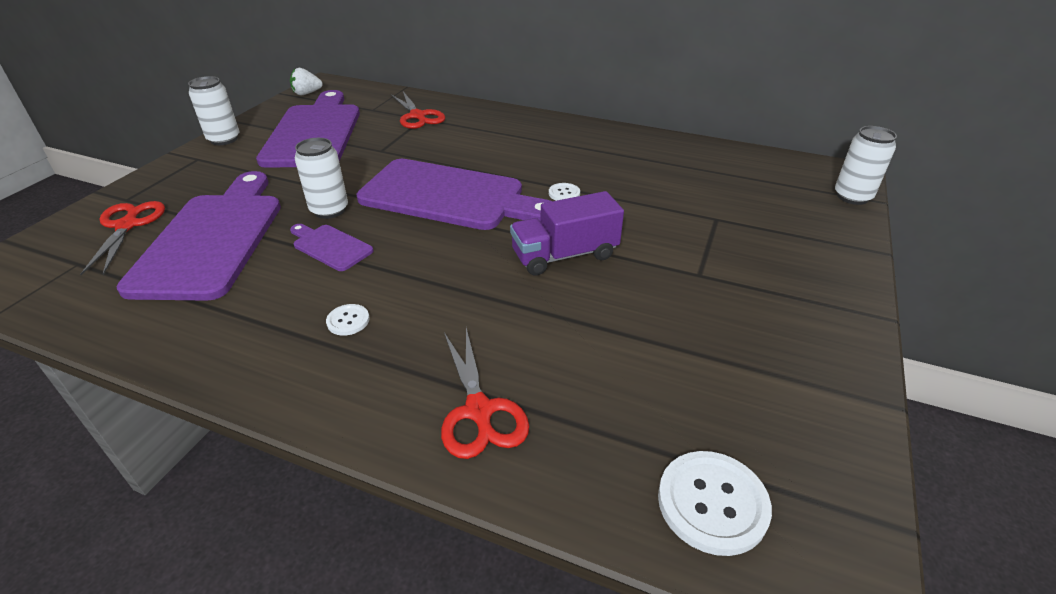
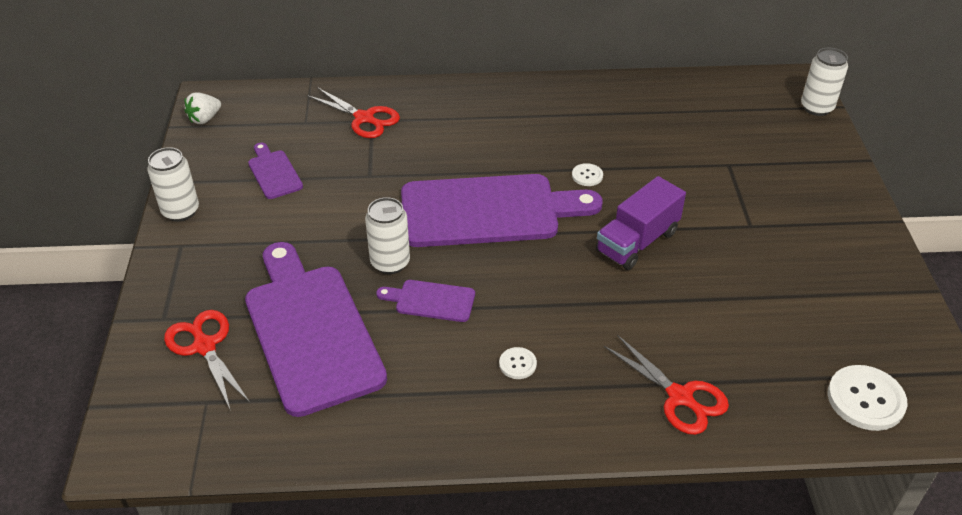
camera: 25 degrees left, 5 degrees up
purple cutting board [256,90,360,168] -> purple cutting board [248,143,303,199], size x0.45

